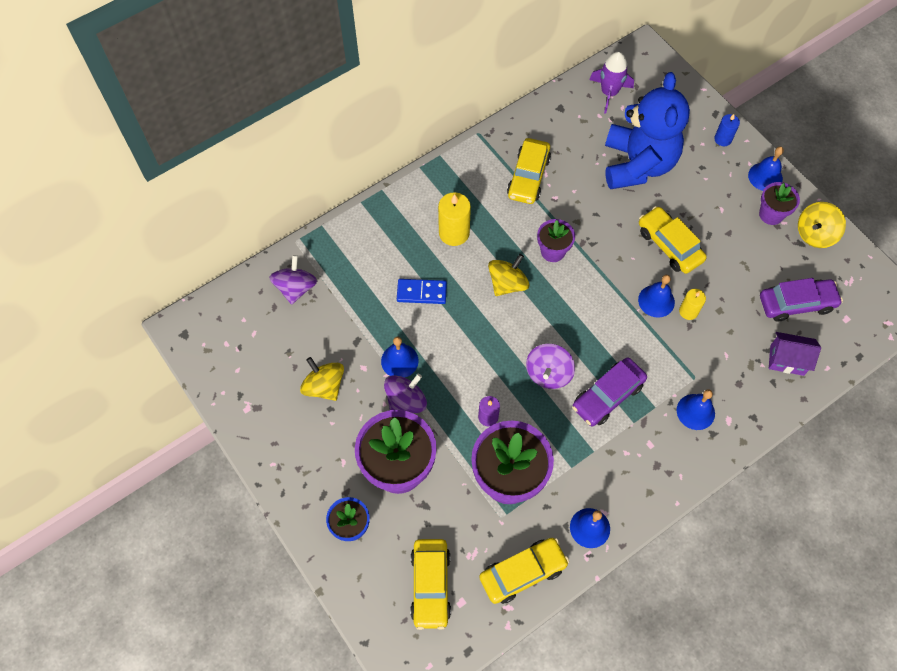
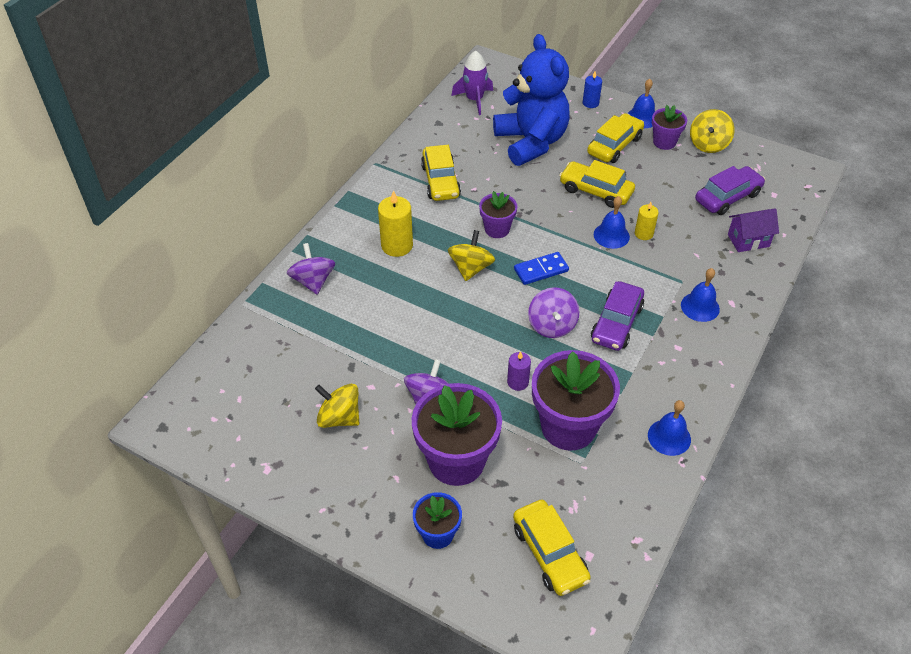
camera: 25 degrees left, 15 degrees down
purple spinning top [269,255,317,305] -> purple spinning top moved to [287,243,335,294]
blue bell [381,337,419,378] -> none
blue domino [397,279,447,304] -> blue domino moved to [514,252,569,285]
yellow car [479,538,569,604] -> yellow car moved to [587,113,644,163]

